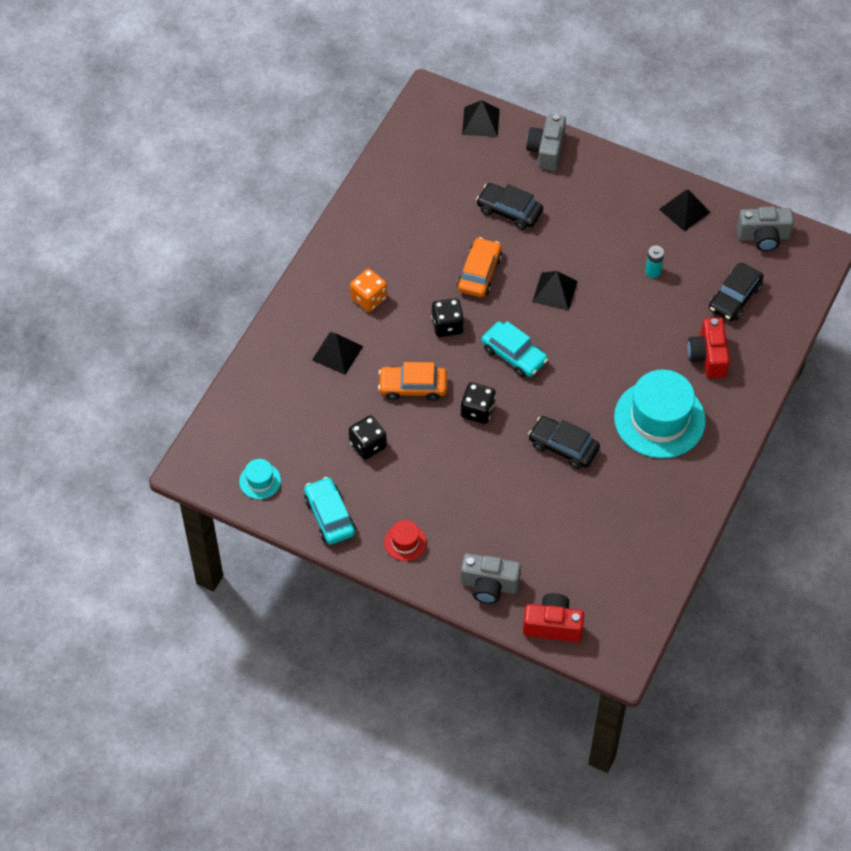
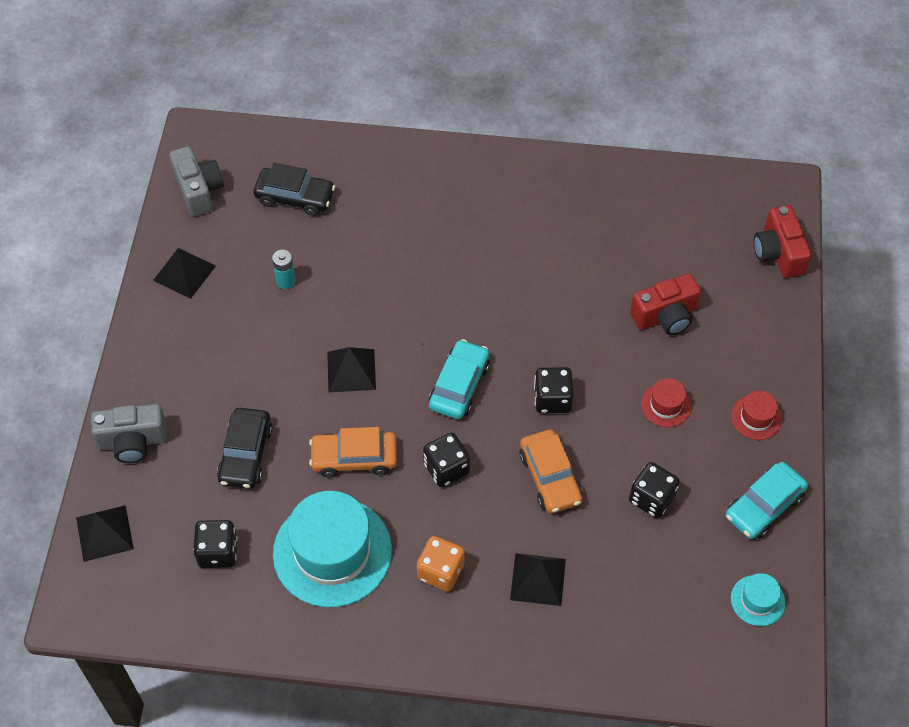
camera: 110 degrees left, 0 degrees up
grey camera [460,553,521,604] -> none
black car [528,416,600,469] -> none
turquoise hat [614,370,706,458] -> turquoise hat moved to [273,491,392,607]
red camera [687,318,730,378] -> red camera moved to [630,274,701,335]
none -> black dice [193,520,237,568]
none -> red hat [641,378,692,427]

